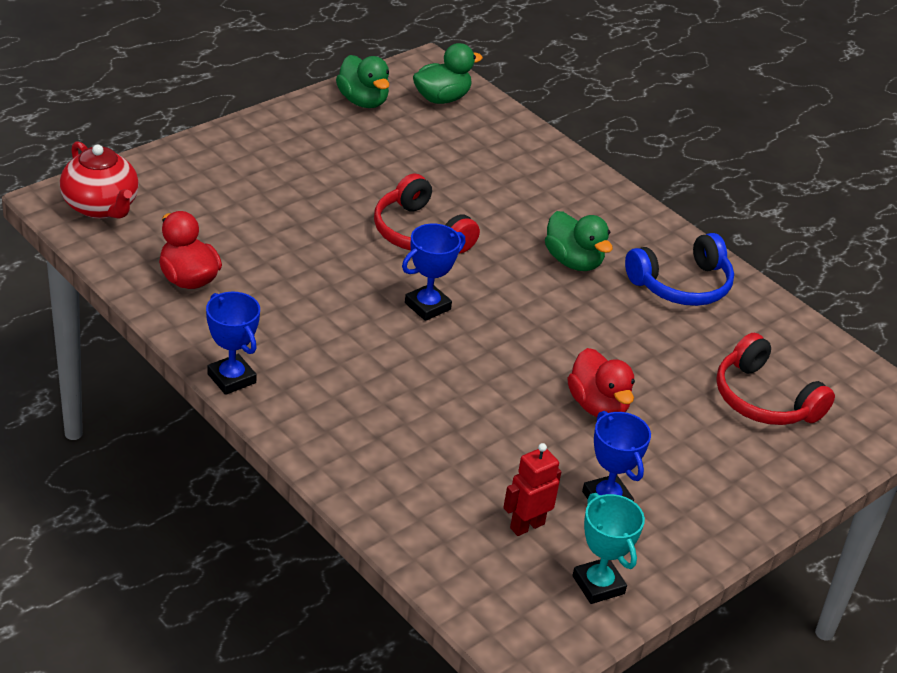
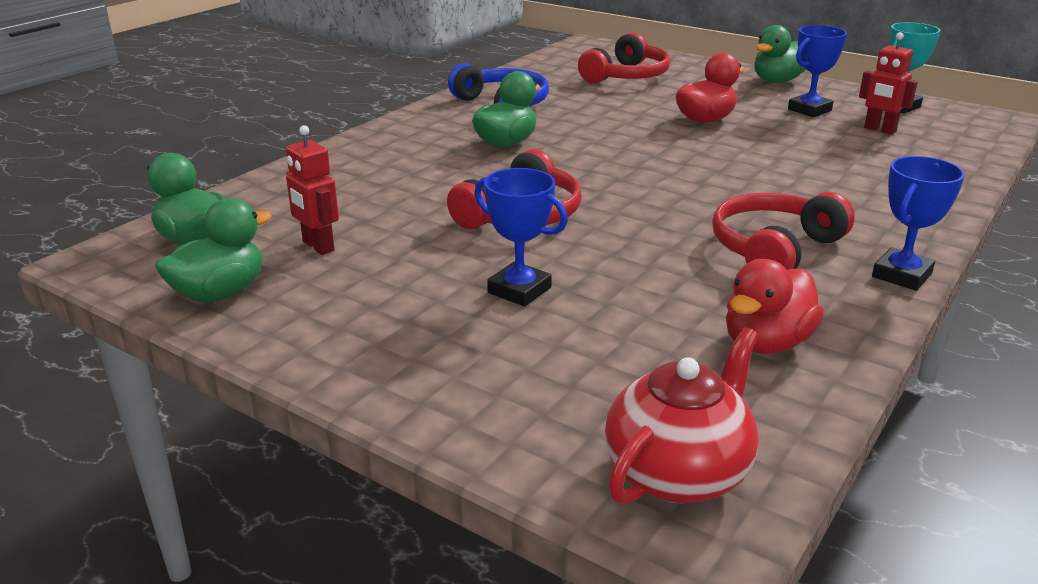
camera: 100 degrees left, 10 degrees down
blue trophy [402,224,465,321] -> blue trophy moved to [474,168,568,306]
none -> red robot [286,125,339,255]
none -> red headphones [712,192,855,270]
none -> green duck [754,25,806,83]

